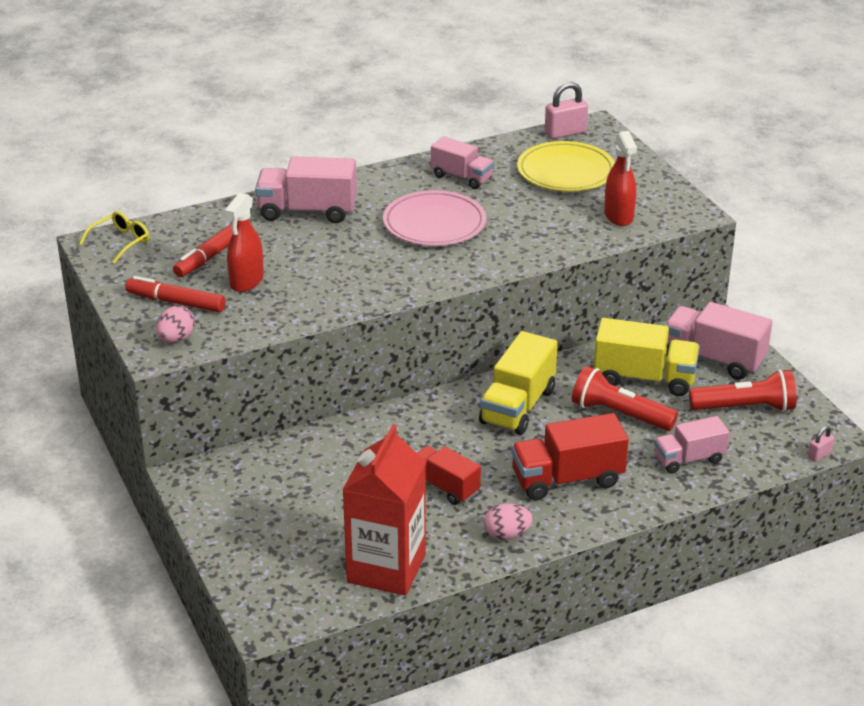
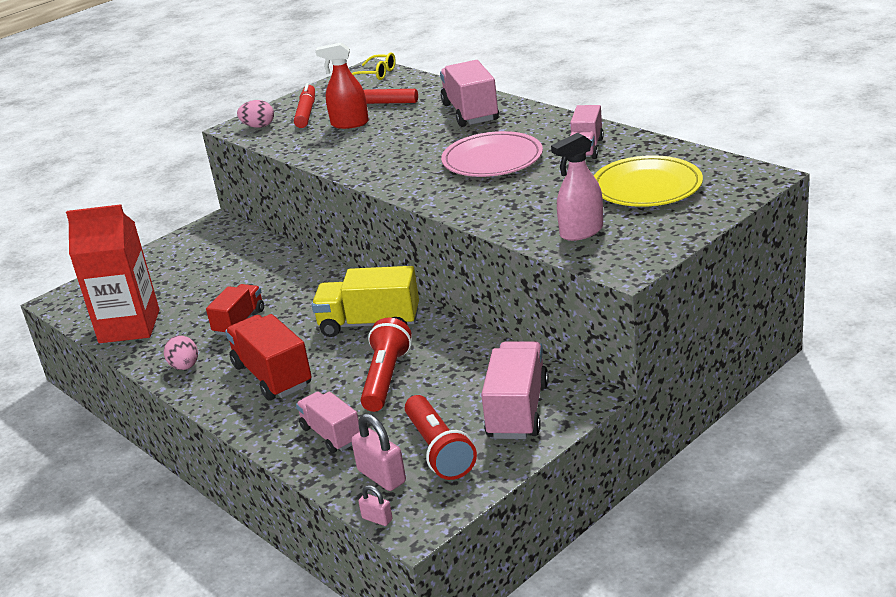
camera: 75 degrees right, 5 degrees down
pink padlock [545,82,588,139] -> pink padlock moved to [351,413,406,491]
yellow truck [594,318,700,396] -> none
red spray bottle [604,131,637,226] -> pink spray bottle [551,132,603,241]

